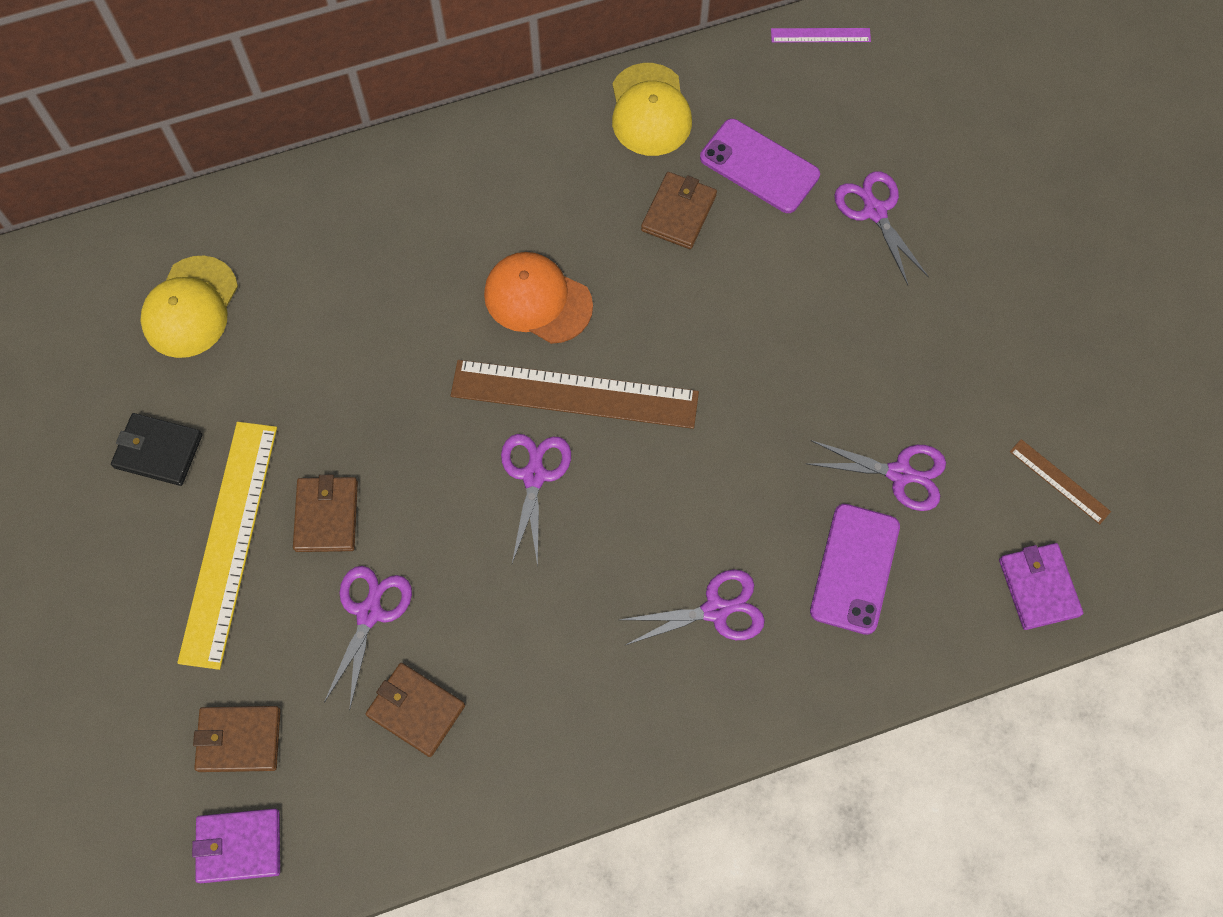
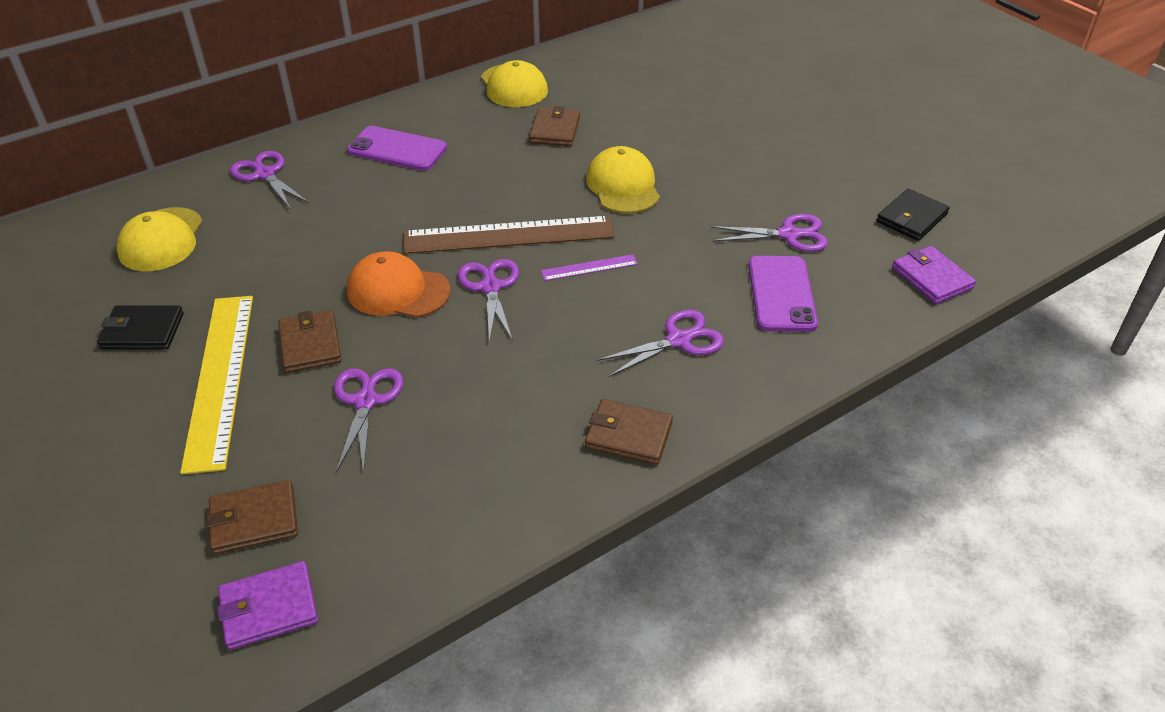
camera: 15 degrees left, 25 degrees down
brown wallet [366,663,465,757] -> brown wallet moved to [585,399,673,465]
orange cap [484,252,593,344] -> orange cap moved to [347,251,451,318]
purple phone [700,119,820,213] -> purple phone moved to [347,126,447,171]
purple ruler [771,28,871,42] -> purple ruler moved to [541,254,638,281]
purple scissors [834,171,929,285] -> purple scissors moved to [230,151,309,209]
brown ruler [1010,439,1111,525] -> black wallet [876,189,950,241]
none -> yellow cap [586,146,660,214]

